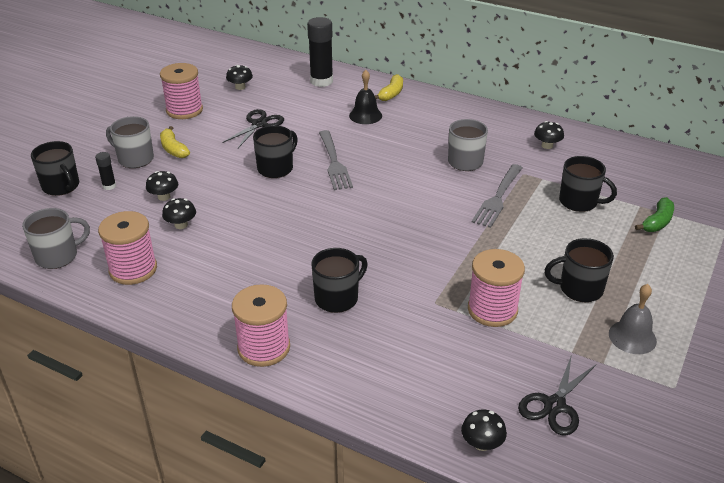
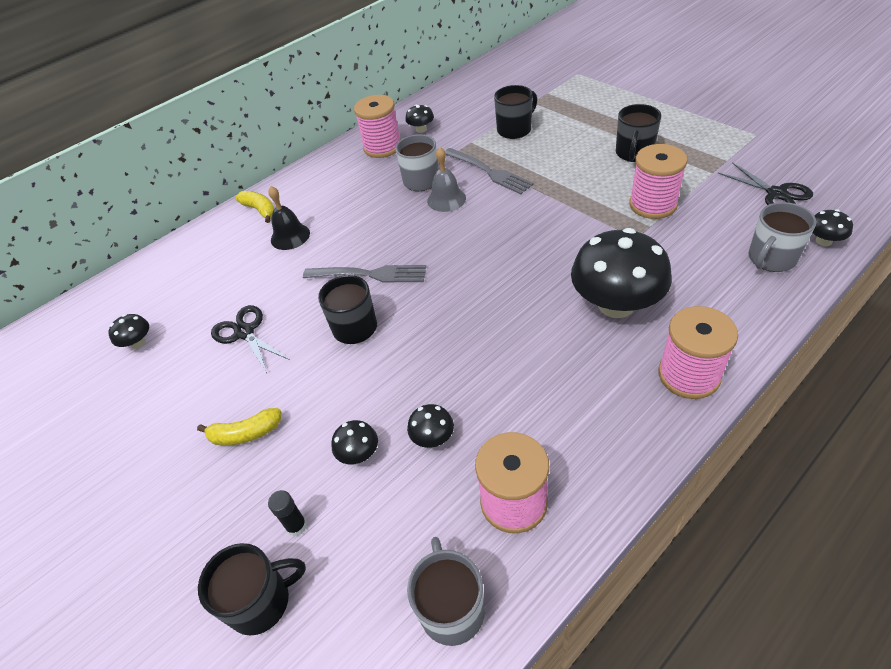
camera: 65 degrees left, 10 degrees up
grey mug [106,116,154,168] -> grey mug moved to [749,202,816,272]
pink spool [160,63,203,119] -> pink spool moved to [354,95,401,158]
black glue stick [307,17,333,87] -> none
black mug [311,248,368,313] -> black mushroom [571,228,672,318]
grey bell [609,284,657,354] -> grey bell moved to [427,147,466,212]
green banana [635,197,674,232] -> none

